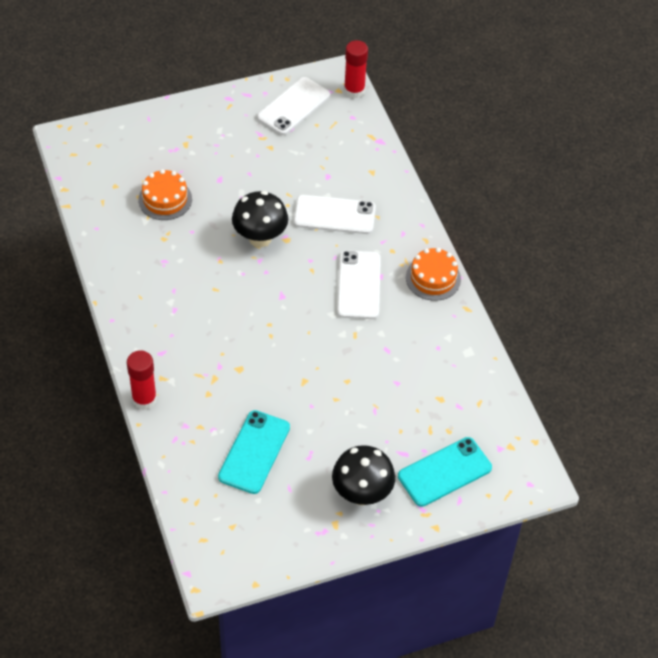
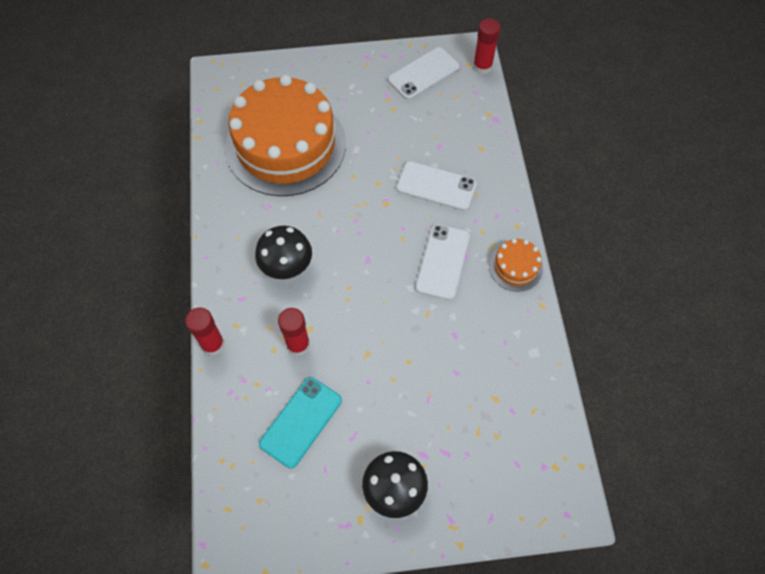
camera: 15 degrees right, 10 degrees up
orange cake [138,169,192,220] -> orange cake [225,75,346,196], size x2.43
black mushroom [232,191,288,247] -> black mushroom moved to [255,226,312,279]
turquoise phone [398,437,492,507] -> none
none -> red glue stick [278,308,310,356]

